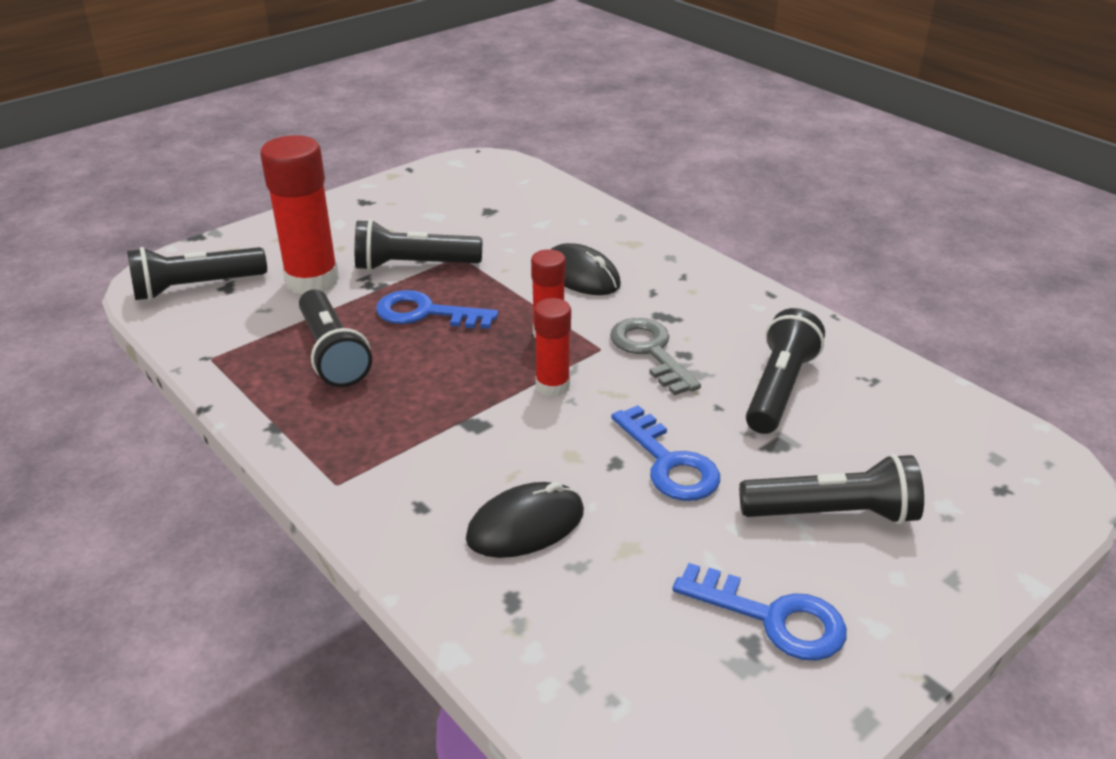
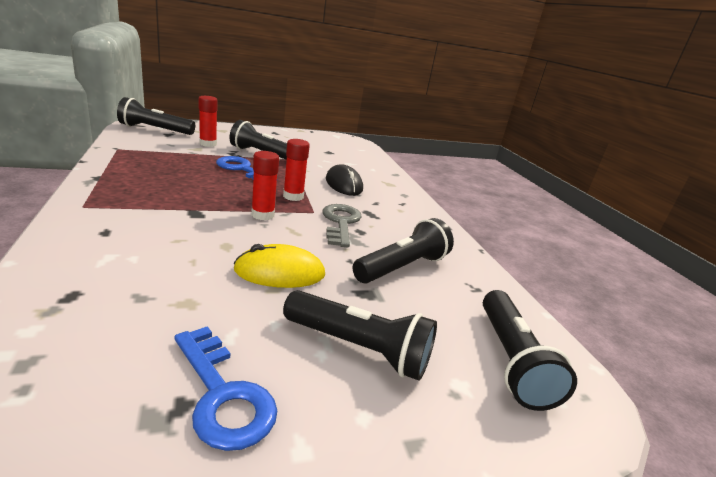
camera: 20 degrees right, 10 degrees down
red glue stick [260,135,339,295] -> red glue stick [198,96,217,147], size x0.57
black flashlight [299,289,372,387] -> black flashlight moved to [483,290,577,411]
black mouse [466,482,584,558] -> none
blue key [611,405,720,501] -> yellow mouse [233,244,325,288]

